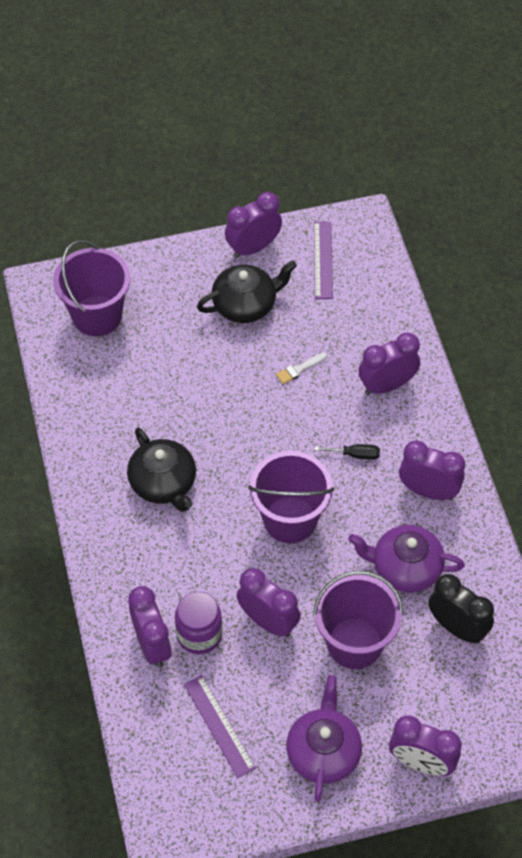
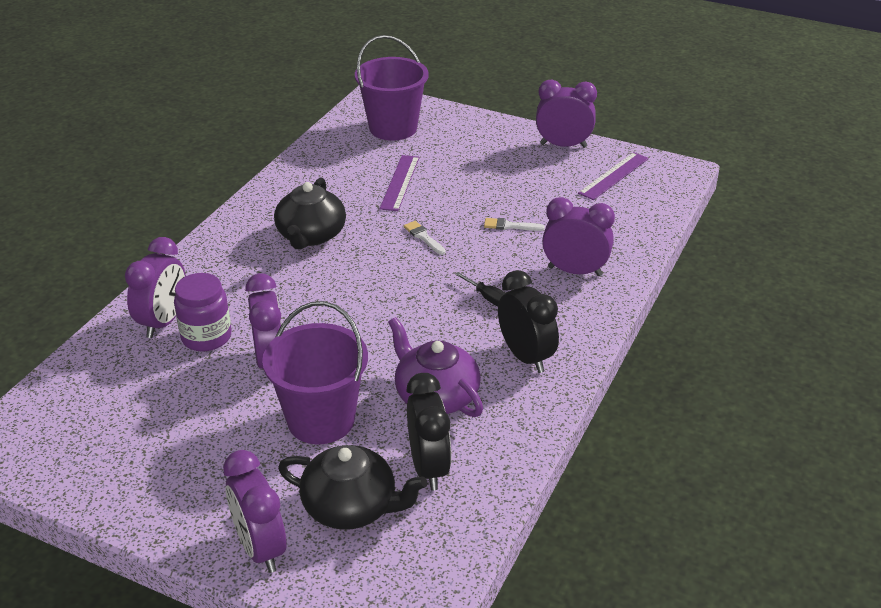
camera: 40 degrees right, 20 degrees down
purple ruler [184,675,256,778] -> purple ruler moved to [380,155,420,211]
black teapot [197,260,297,323] -> black teapot moved to [278,445,427,530]
purple bucket [248,451,334,543] -> none
purple teapot [286,675,362,802] -> none
purple clock [399,441,465,500] -> black clock [498,270,559,373]
none -> white brush [404,221,446,255]

